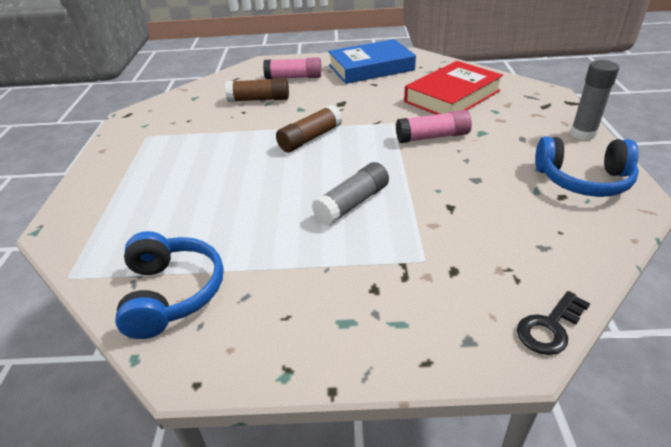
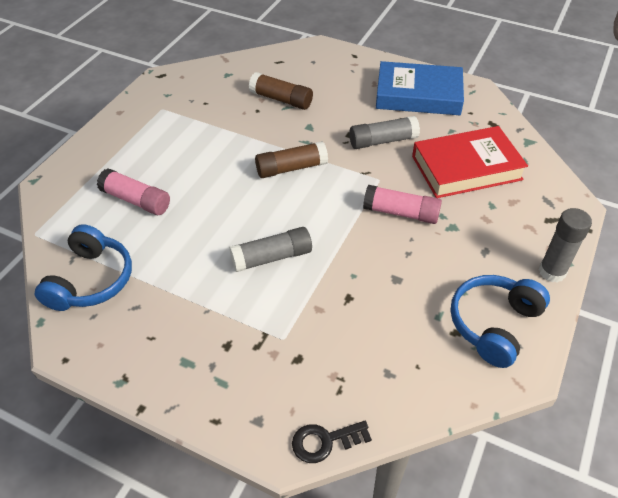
camera: 25 degrees right, 10 degrees up
pink glue stick [263,57,322,79] -> pink glue stick moved to [97,168,170,215]
blue headphones [535,137,639,197] -> blue headphones turned 90 degrees clockwise [451,275,550,368]
none -> grey glue stick [349,116,420,149]

